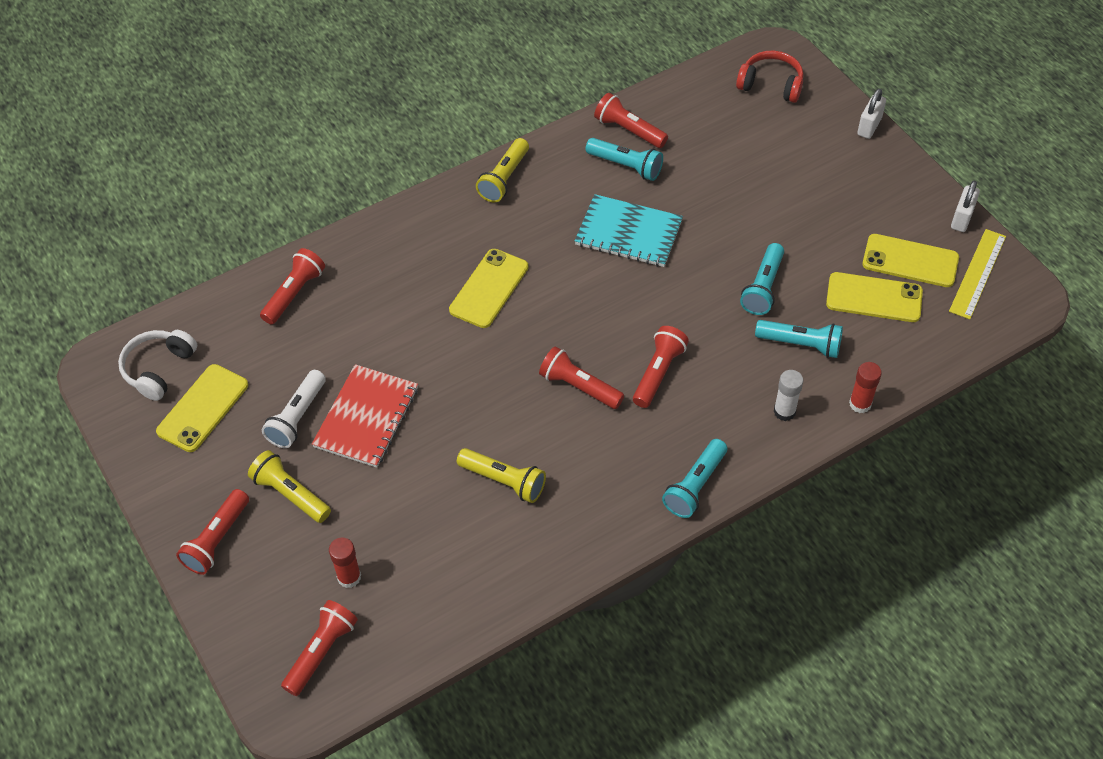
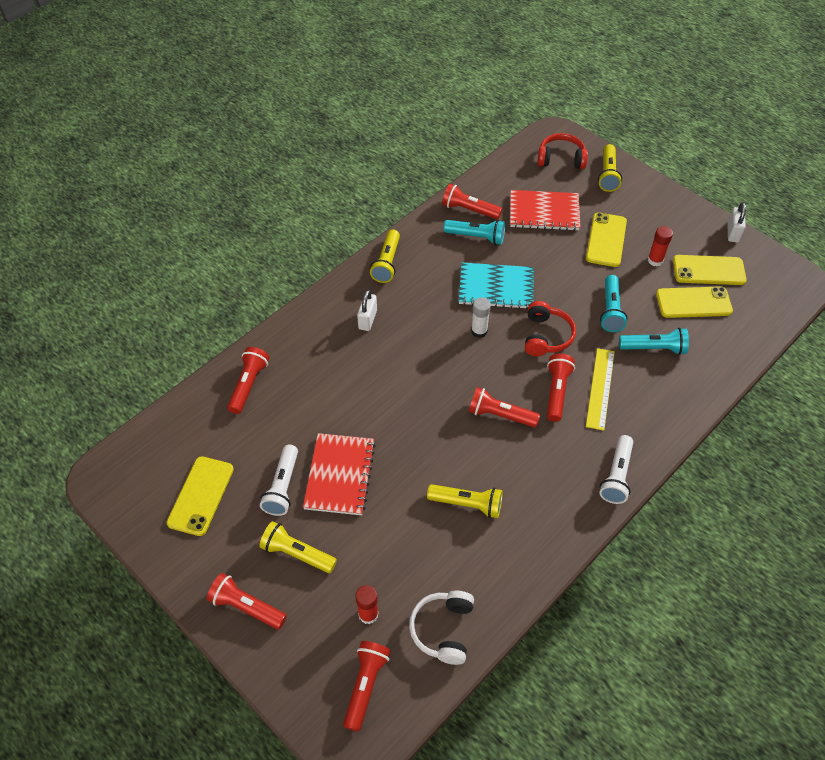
camera: 15 degrees left, 0 degrees up
white headphones [118,330,197,401] -> white headphones moved to [409,591,474,665]
red flashlight [176,489,249,575] -> red flashlight turned 105 degrees clockwise [207,573,287,629]
yellow phone [449,249,528,328] -> yellow phone moved to [586,212,627,267]
turquoise flashlight [662,439,727,518] -> white flashlight [599,435,633,504]
white glue stick [774,370,803,421] -> white glue stick moved to [471,297,491,338]
red glue stick [849,362,882,413] -> red glue stick moved to [648,226,673,266]
white padlock [857,88,886,139] -> white padlock moved to [357,290,377,331]
yellow ruler [949,229,1006,319] -> yellow ruler moved to [586,348,615,431]
none -> red notebook [510,190,580,231]
none -> red headphones [525,301,576,356]
none -> yellow flashlight [598,144,622,192]

